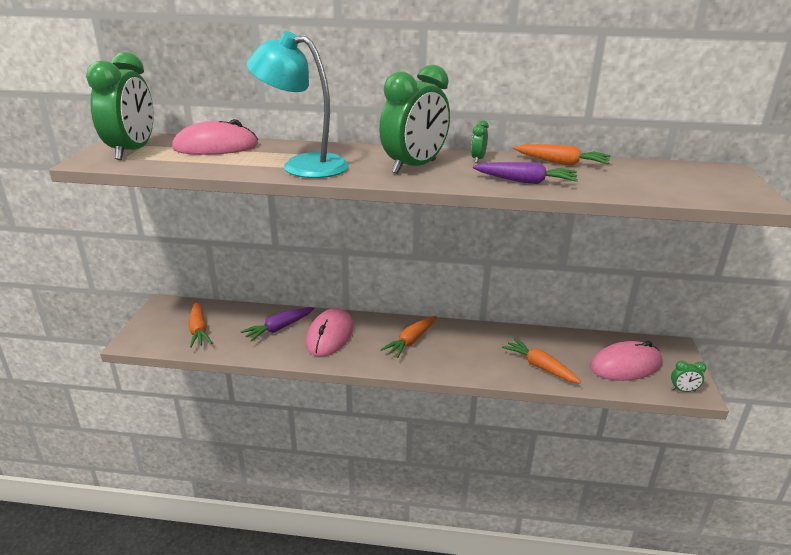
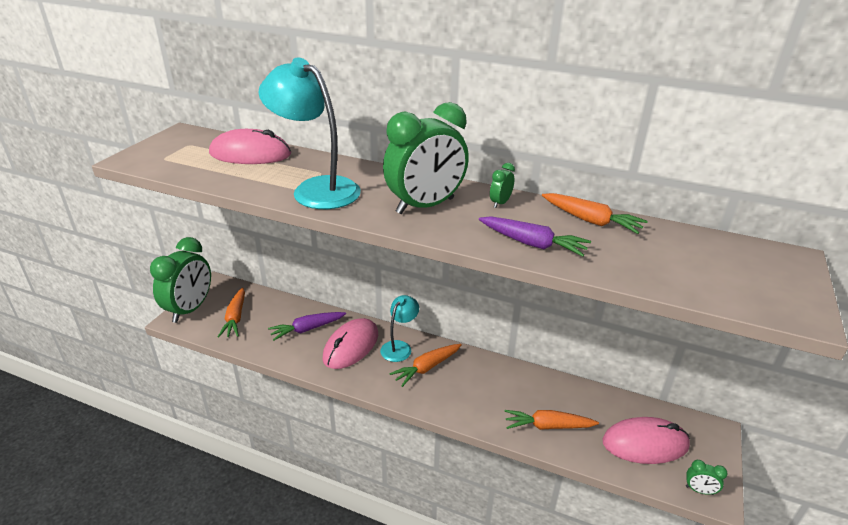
camera: 15 degrees right, 5 degrees up
green clock [86,52,154,160] -> green clock moved to [150,237,211,323]
orange carrot [502,338,581,383] -> orange carrot turned 60 degrees counterclockwise [505,410,599,430]
none -> turquoise lamp [380,295,419,362]

